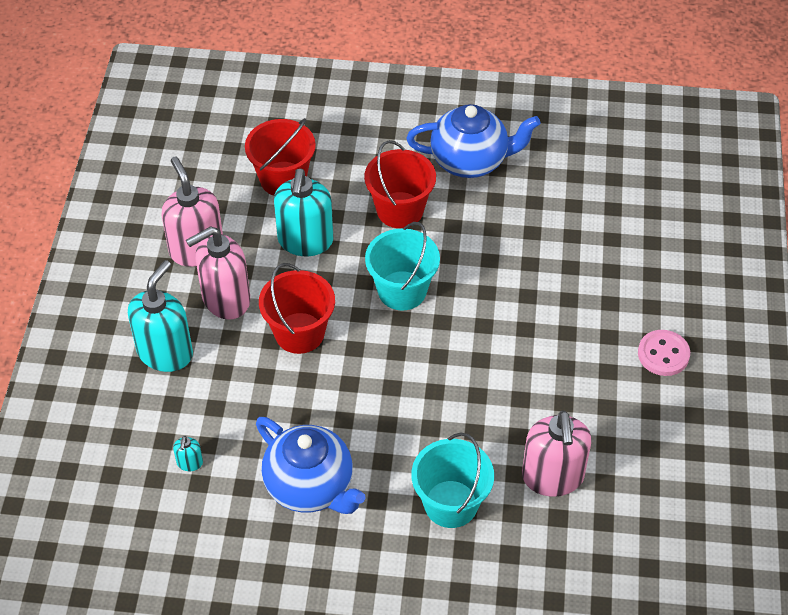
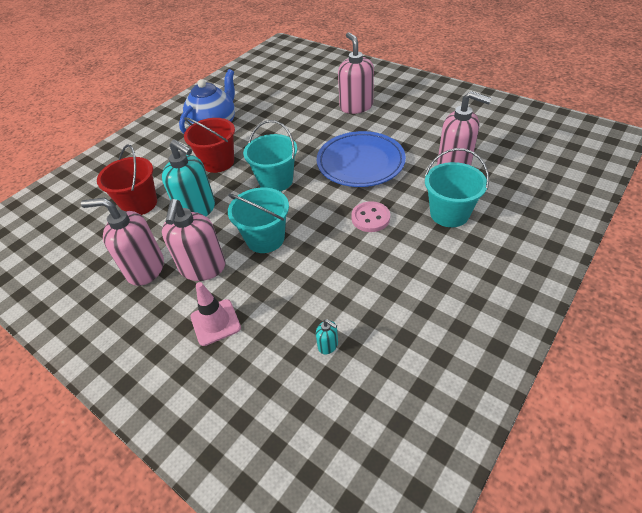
camera: 55 degrees left, 5 degrees down
turquoise soap dispenser [128,260,193,372] -> pink traffic cone [191,282,241,346]
blue teapot [256,417,366,514] -> none
red bucket [259,263,335,354] -> turquoise bucket [228,188,289,253]
pink button [638,330,690,376] -> pink button moved to [351,201,390,232]
none -> blue plate [317,131,406,187]
none -> pink soap dispenser [338,32,374,114]

